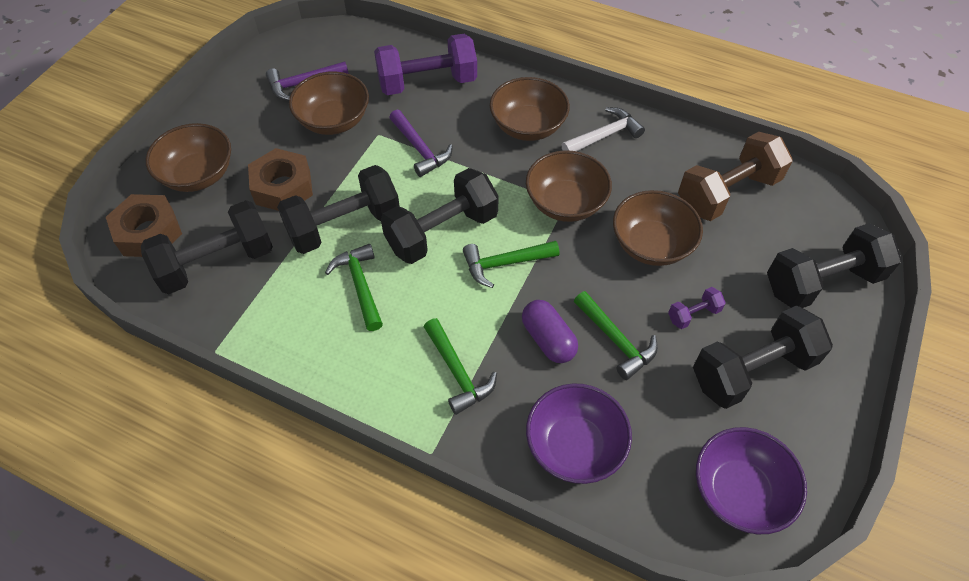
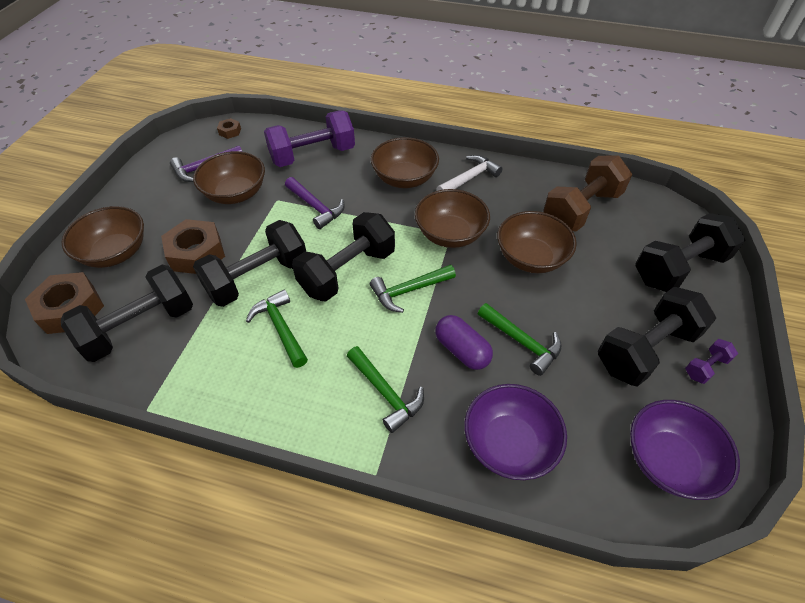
camera: 10 degrees left, 5 degrees down
purple dumbbell [668,287,726,329] -> purple dumbbell moved to [685,339,738,384]
none -> brown nut [217,118,241,139]

